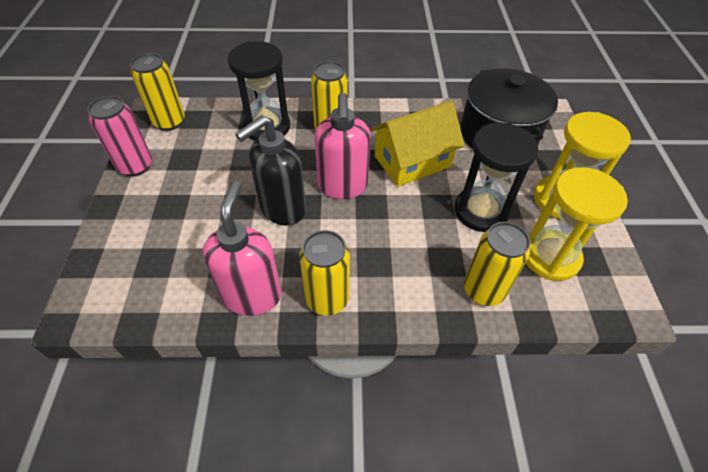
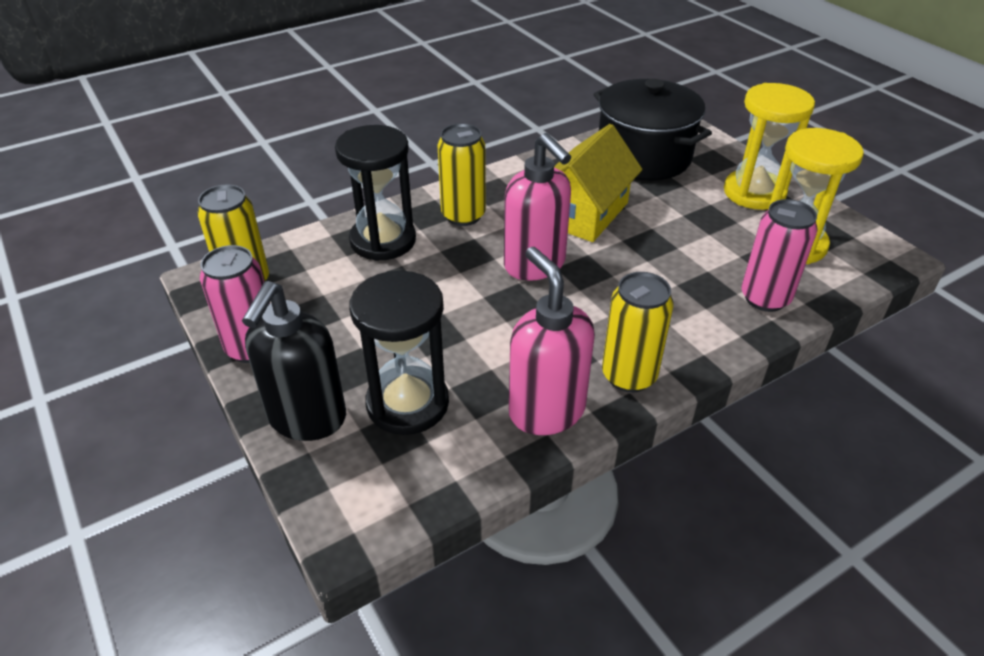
camera: 30 degrees left, 10 degrees down
black soap dispenser [235,115,306,225] -> black soap dispenser moved to [242,281,346,441]
black hourglass [454,122,538,232] -> black hourglass moved to [349,271,449,435]
yellow can [464,222,530,306] -> pink can [741,199,818,312]

